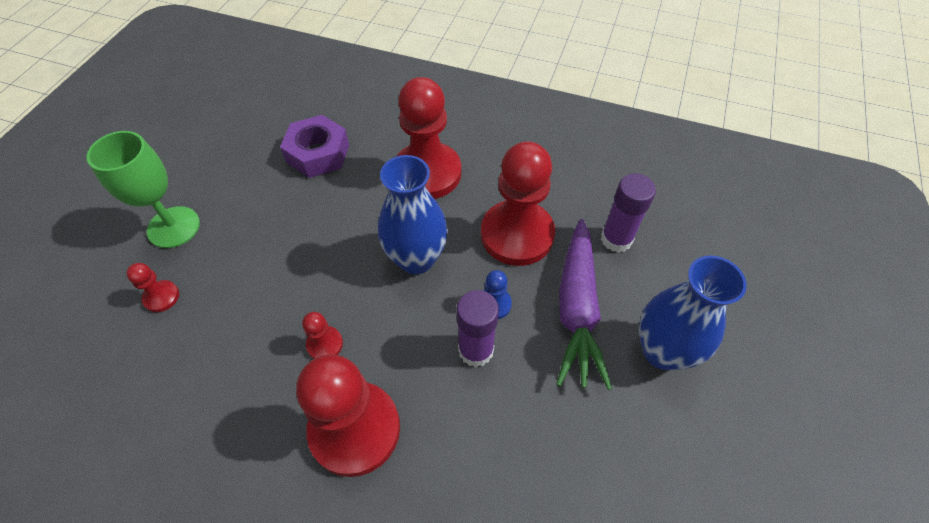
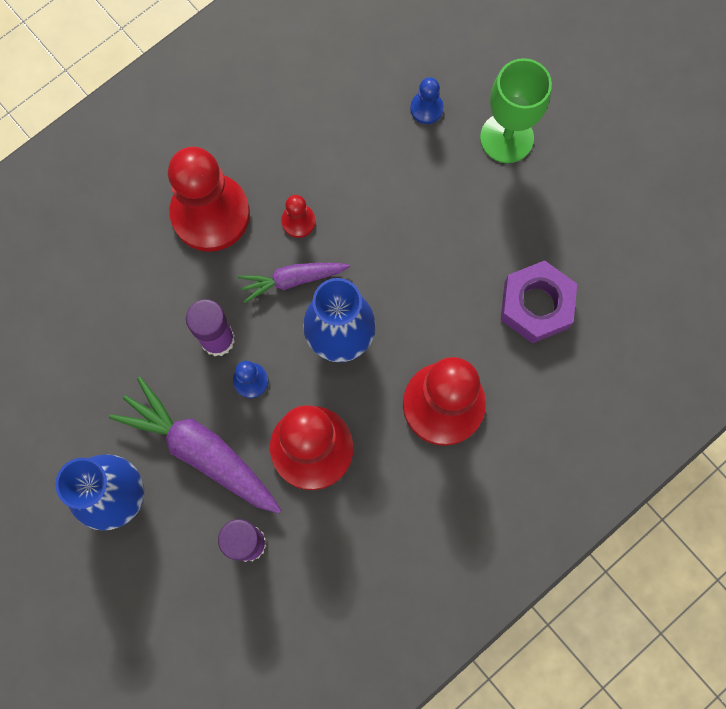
camera: 120 degrees right, 20 degrees up
red pawn [126,263,179,312] -> blue pawn [410,77,444,124]
none -> purple carrot [238,263,350,303]

